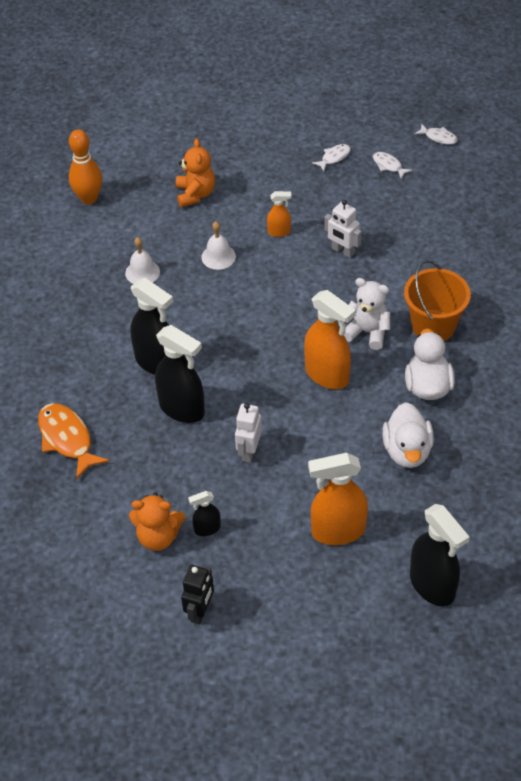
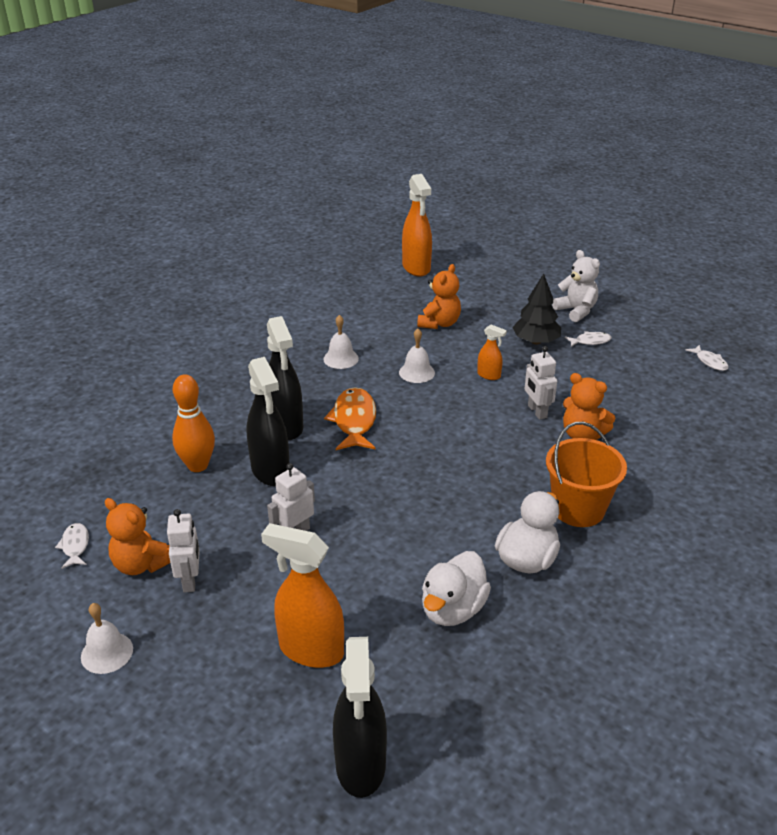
camera: 30 degrees right, 15 degrees down
orange fish [38,403,110,480] -> orange fish moved to [324,387,376,450]
orange bowling pin [69,130,102,204] -> orange bowling pin moved to [172,374,215,472]
black robot [181,565,214,625] -> white bell [81,603,133,674]
black spray bottle [188,491,221,536] -> white robot [167,509,200,593]
orange spray bottle [304,290,356,389] -> orange spray bottle moved to [402,174,432,277]
white teddy bear [344,278,390,350] -> white teddy bear moved to [552,250,600,322]
white fish [373,152,412,179] -> white fish moved to [55,523,89,569]
none -> black tree [512,274,561,345]
none -> orange teddy bear [563,373,616,440]

